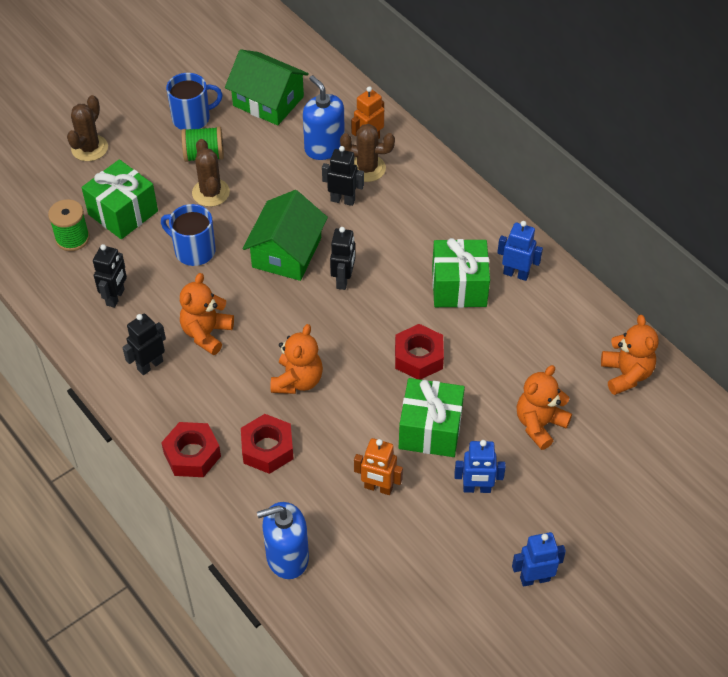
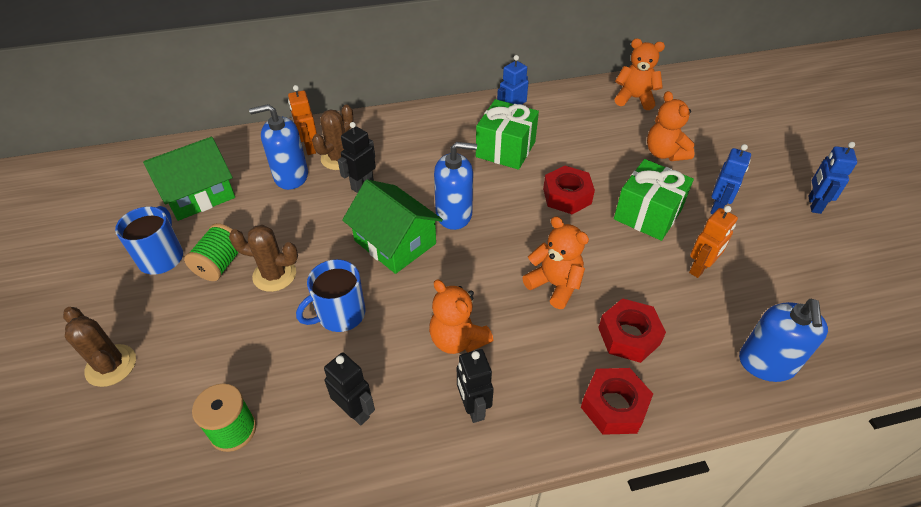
camera: 65 degrees left, 5 degrees down
green gift [81,159,158,239] -> none
black robot [330,227,355,290] -> blue soap dispenser [434,142,477,230]

